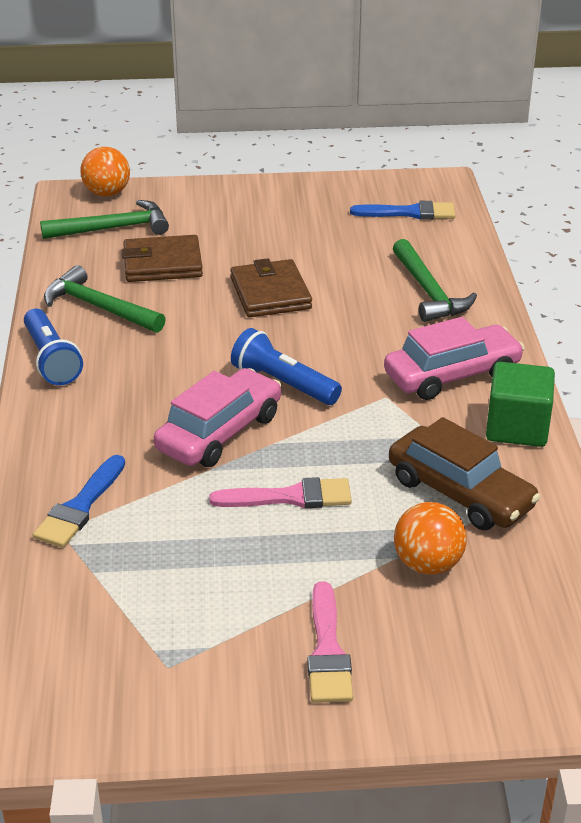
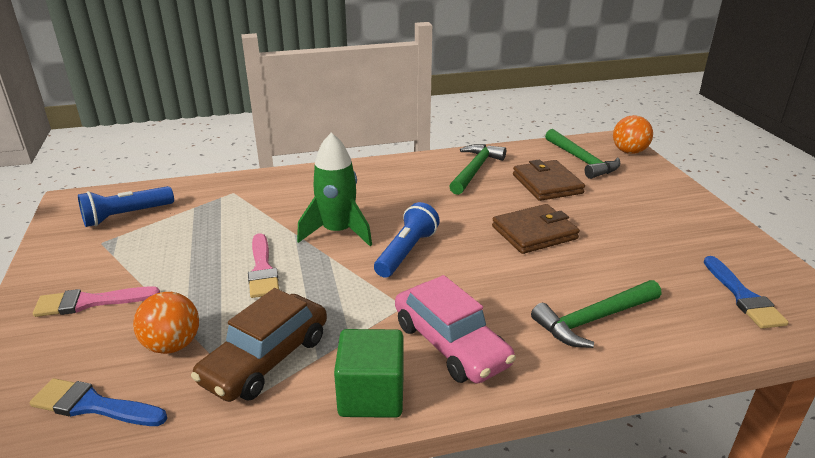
camera: 80 degrees right, 5 degrees down
blue flashlight [24,308,83,385] -> blue flashlight moved to [78,186,174,227]
blue brush [33,455,125,548] -> blue brush moved to [29,378,167,426]
pink car [154,368,281,467] -> green rocket [297,133,372,246]

